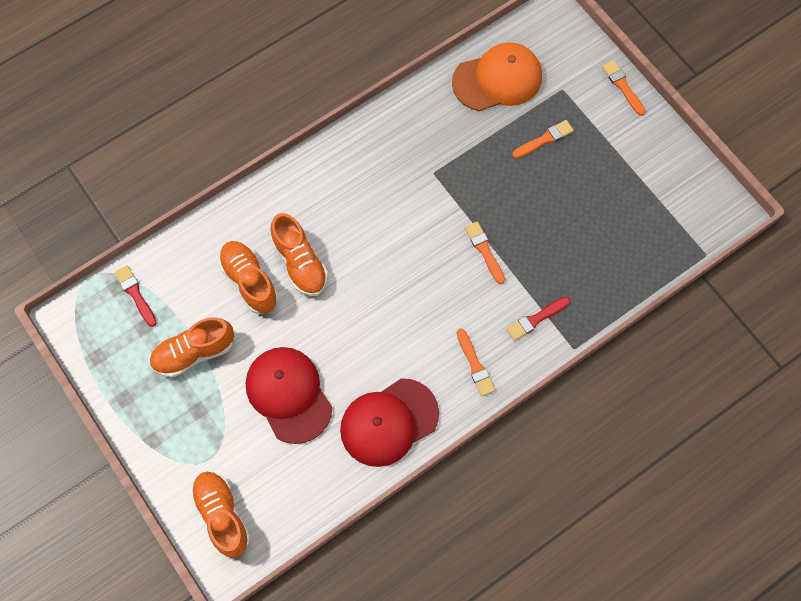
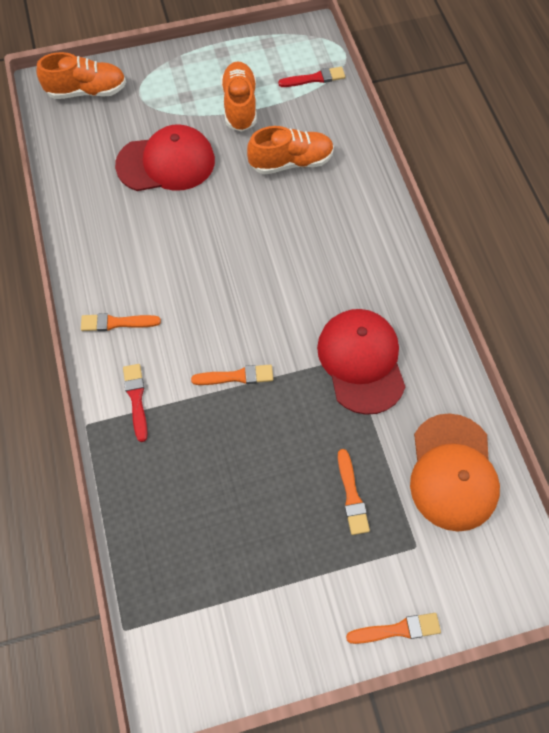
camera: 110 degrees right, 5 degrees down
orange shoe [271,213,328,296] -> none
red cap [340,378,439,467] -> red cap moved to [317,309,405,415]

